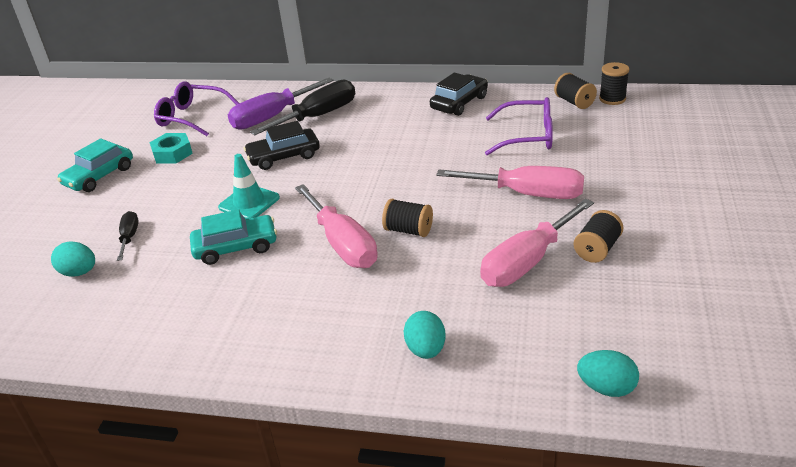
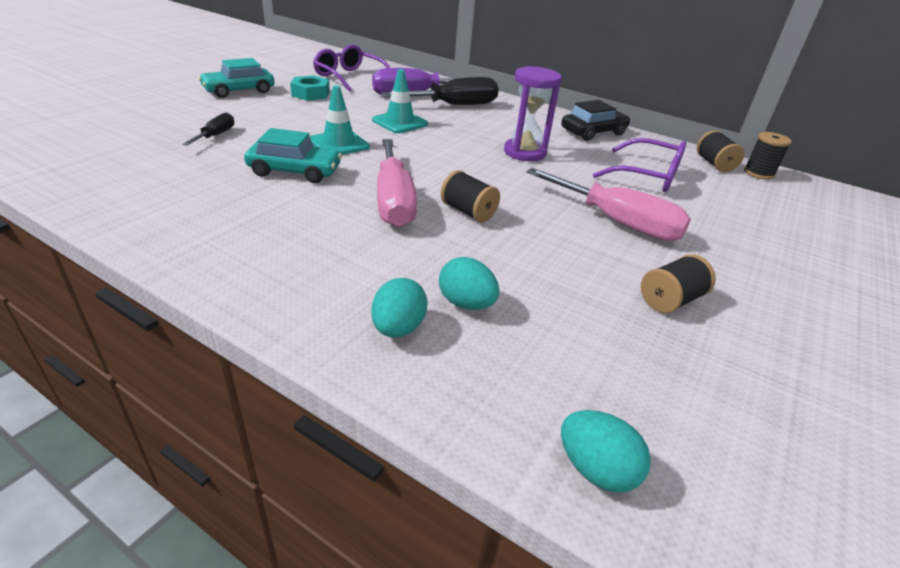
camera: 15 degrees right, 0 degrees up
turquoise egg [51,241,95,277] -> turquoise egg moved to [439,257,499,310]
black car [244,121,320,170] -> turquoise traffic cone [372,69,428,133]
pink screwdriver [480,199,594,287] -> none
none -> purple hourglass [504,66,562,161]

